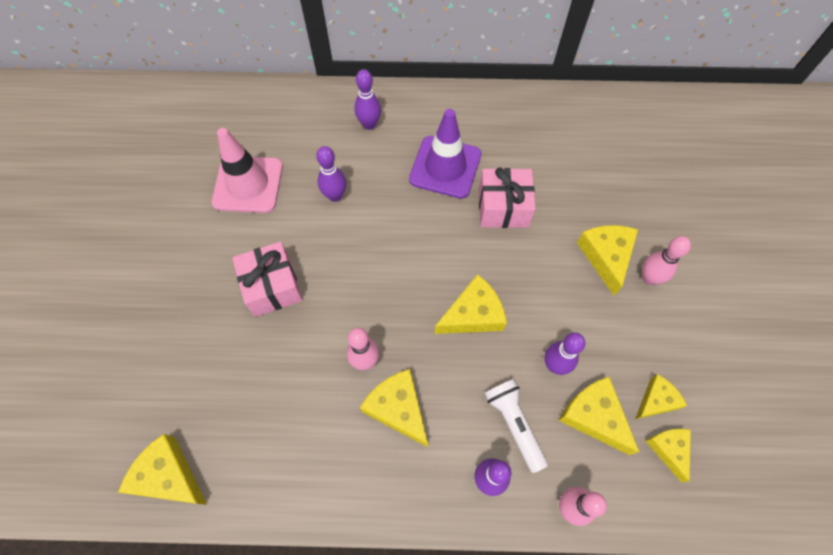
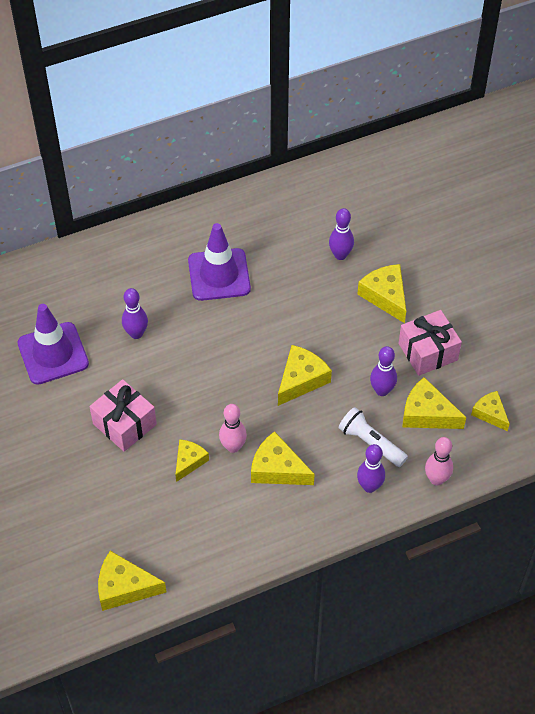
camera: 25 degrees left, 10 degrees down
pink traffic cone [212,128,283,213] -> purple traffic cone [18,304,89,385]
purple bowling pin [354,69,381,130] -> purple bowling pin moved to [329,208,354,260]
pink gift [479,168,536,228] -> pink gift moved to [399,310,462,376]
yellow cheese [635,374,687,419] -> yellow cheese moved to [175,439,209,482]
pink bowling pin [642,236,691,285] -> none

